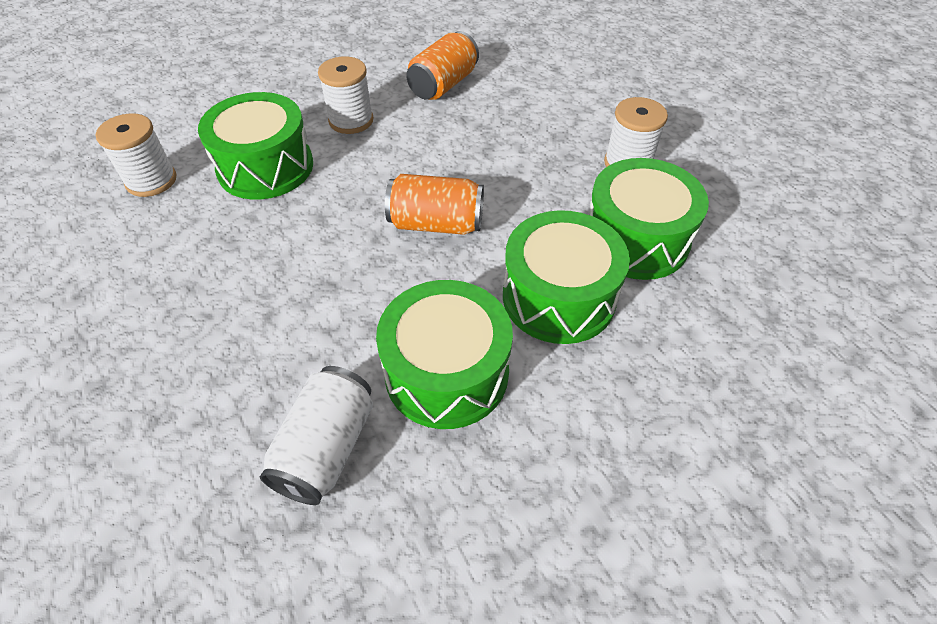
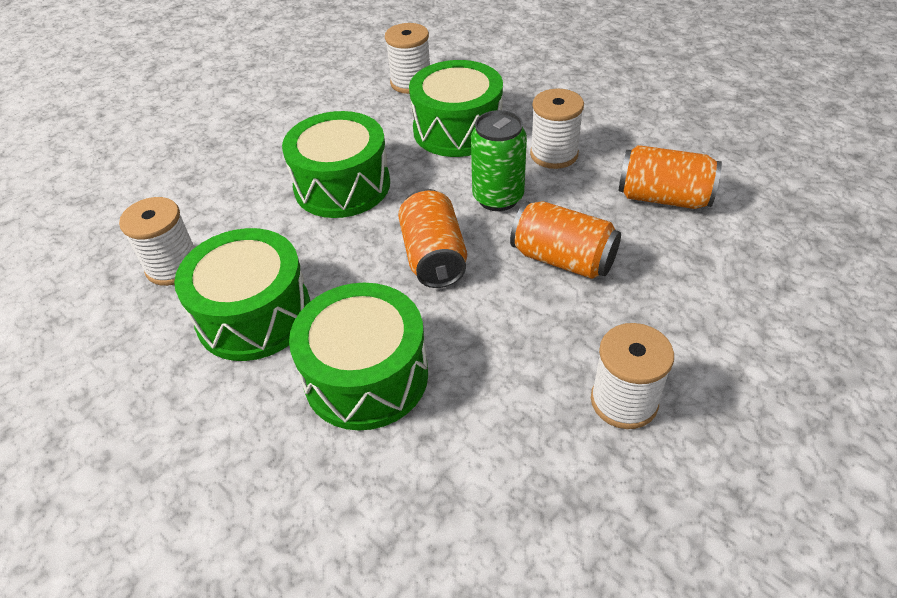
camera: 75 degrees right, 5 degrees down
white can [260,366,373,505] -> white spool [119,197,195,286]
green drum [589,158,709,280] -> green drum moved to [282,111,390,218]
none -> green can [471,110,527,211]
none -> orange can [510,201,621,279]

